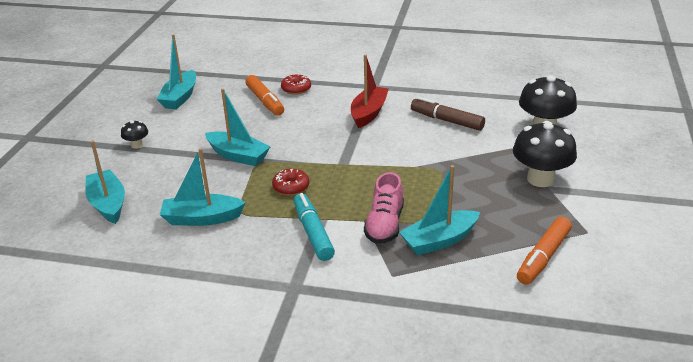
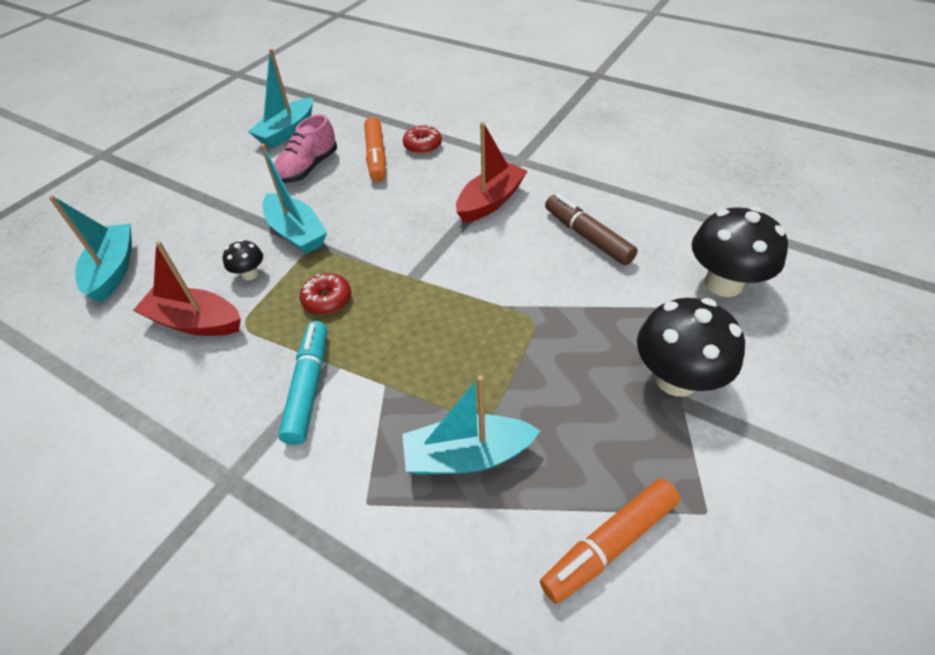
camera: 20 degrees right, 15 degrees up
black mushroom [121,120,148,149] -> black mushroom moved to [223,239,263,280]
turquoise boat [160,148,246,226] -> red boat [133,241,241,336]
pink shoe [364,172,404,244] -> pink shoe moved to [274,114,337,183]

